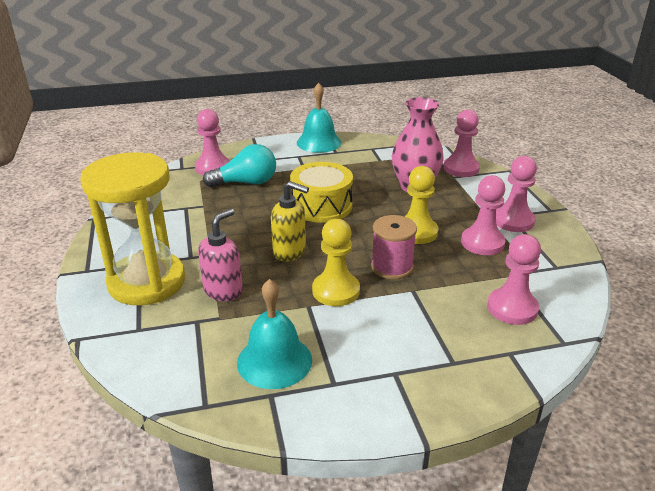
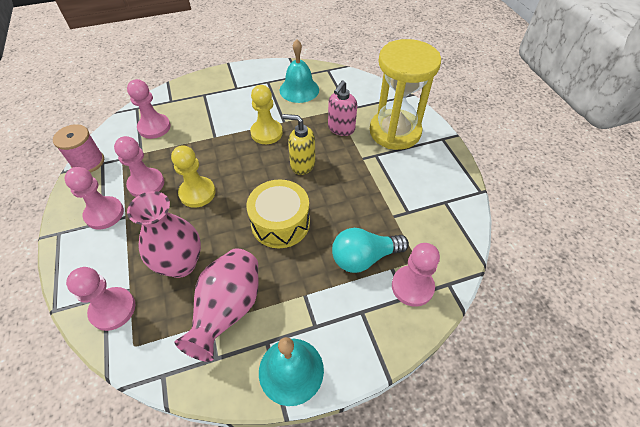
camera: 175 degrees right, 20 degrees up
pink spool [371,215,417,280] -> pink spool moved to [53,124,104,173]
none -> pink vase [175,248,259,362]

